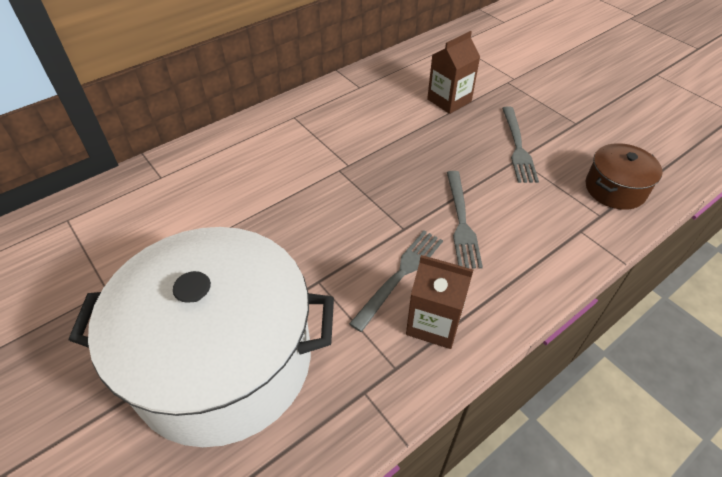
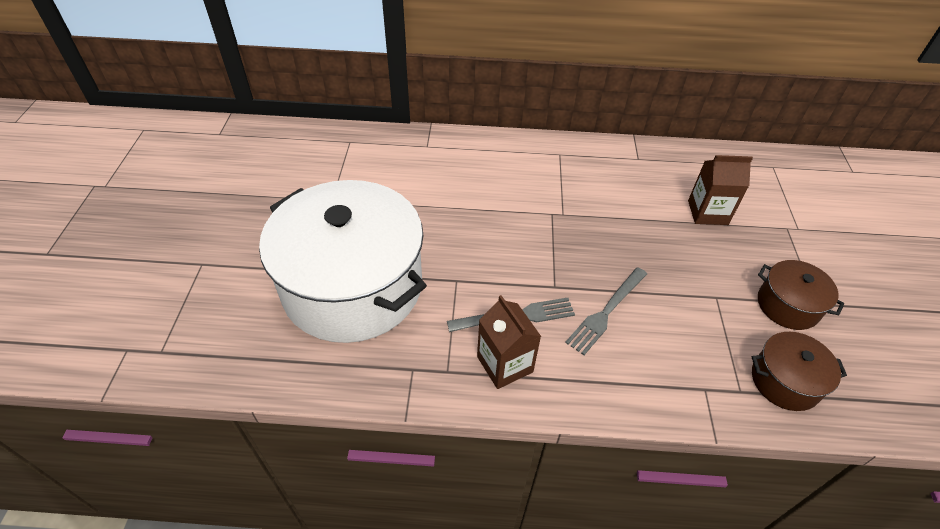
camera: 40 degrees right, 0 degrees up
grey fork [502,106,539,183] -> none
none -> brown pot [758,260,844,330]

